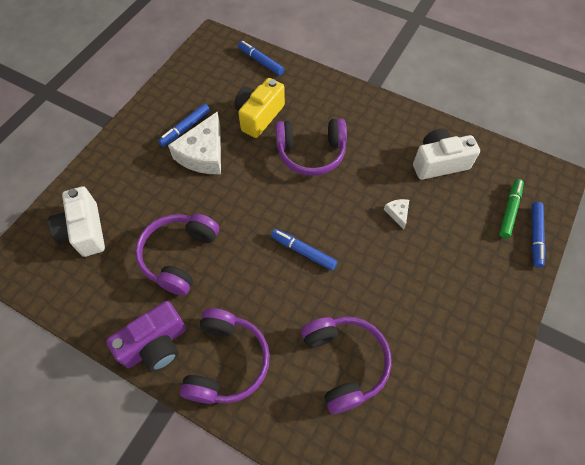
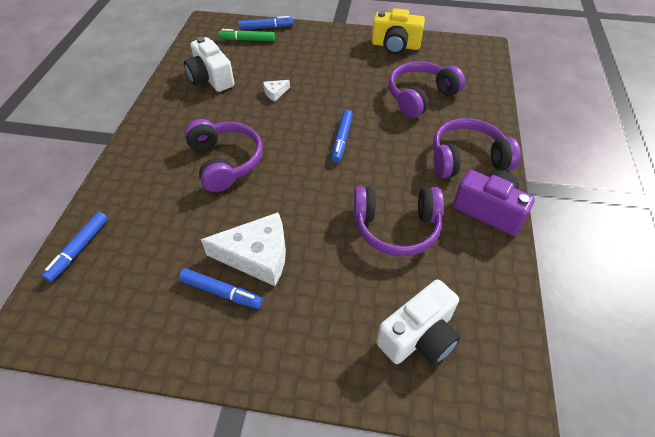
camera: 110 degrees left, 10 degrees down
yellow camera [234,78,285,138] -> yellow camera moved to [372,8,425,54]

